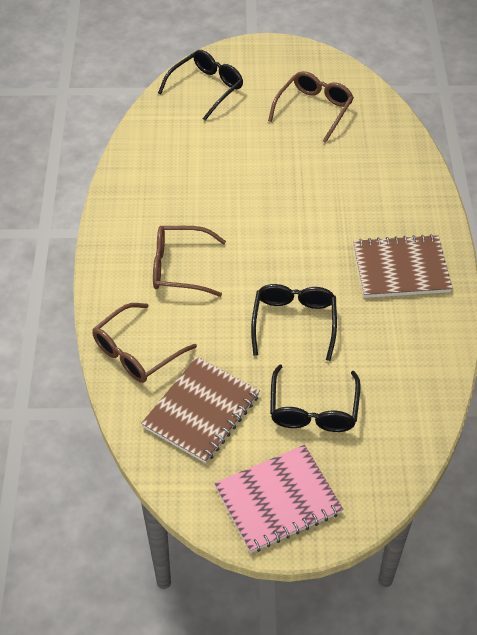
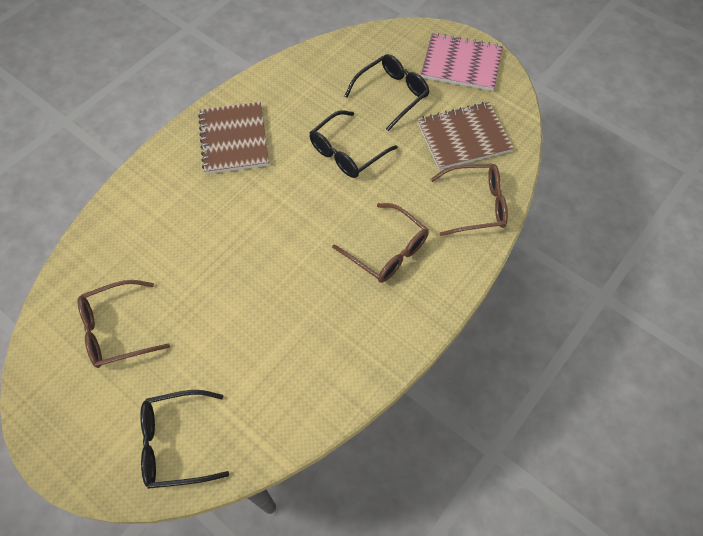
camera: 140 degrees left, 10 degrees up
brown notebook [353,234,453,298] -> brown notebook turned 45 degrees clockwise [198,102,269,174]

